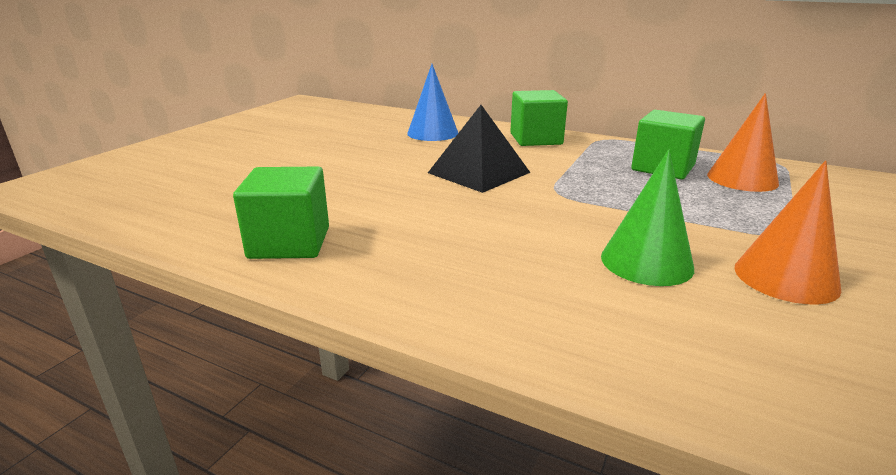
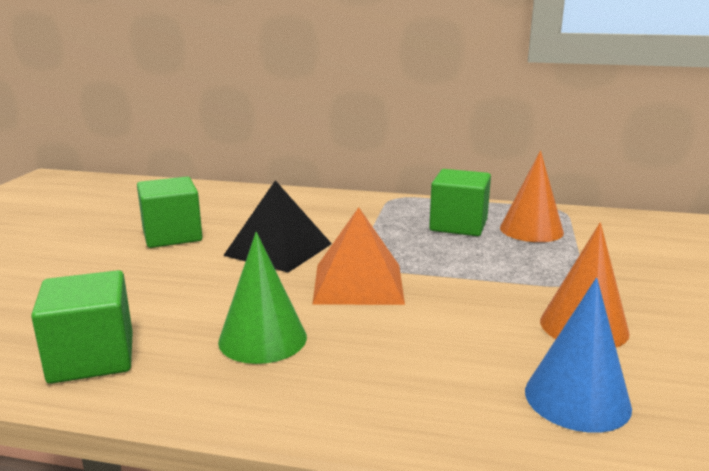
camera: 15 degrees left, 5 degrees down
blue cone [407,64,458,141] -> blue cone moved to [525,278,632,433]
green cube [510,90,568,146] -> green cube moved to [137,177,202,248]
green cone [601,150,694,286] -> green cone moved to [218,232,307,364]
none -> orange pyramid [312,207,405,305]

